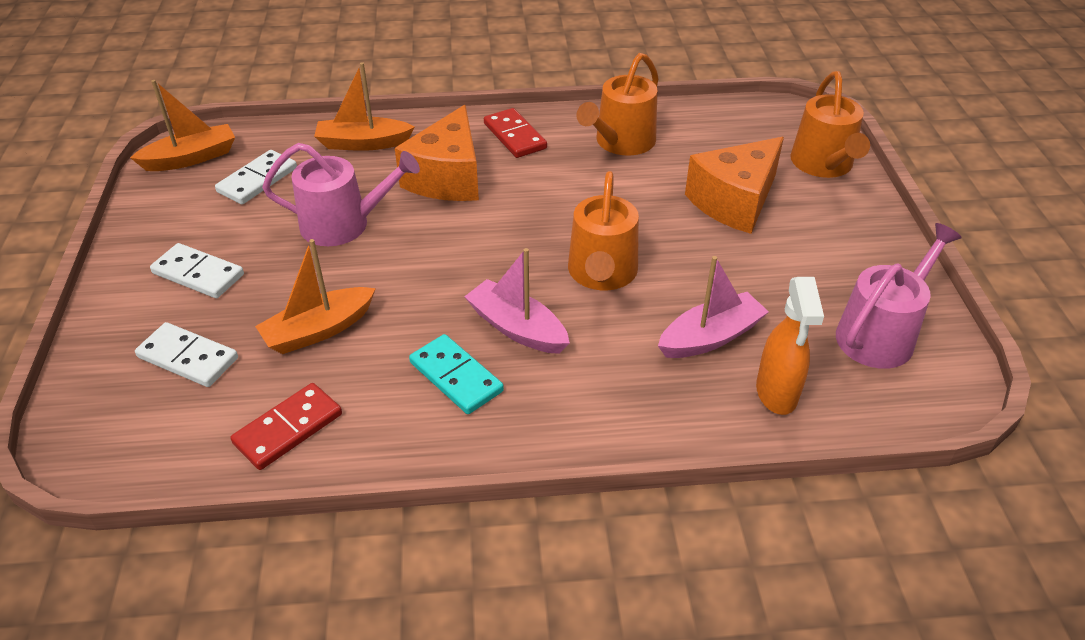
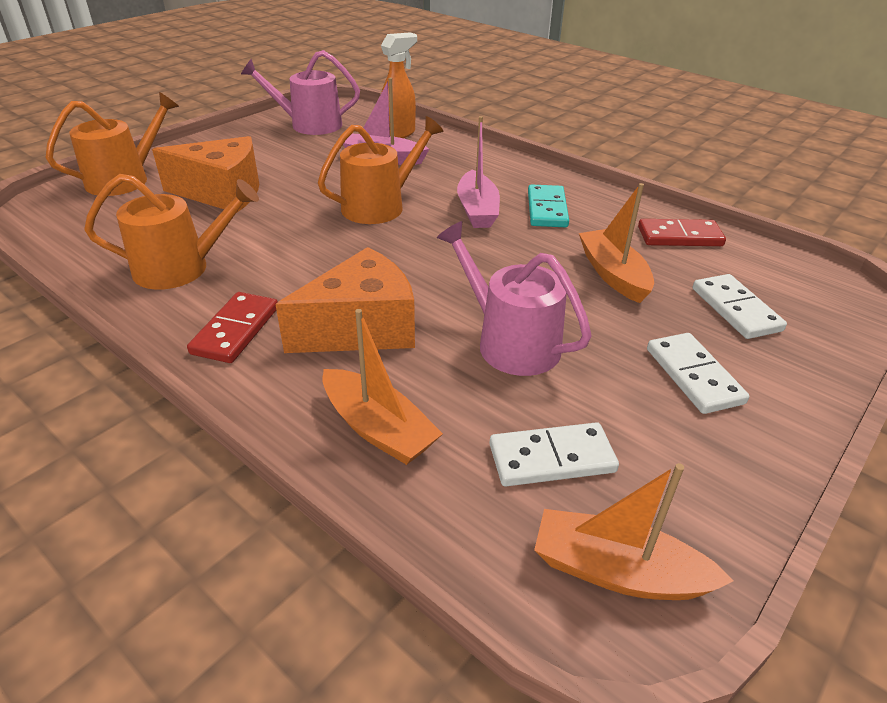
camera: 135 degrees left, 5 degrees down
orange boat [255,239,376,354] -> orange boat turned 120 degrees counterclockwise [579,183,654,303]

